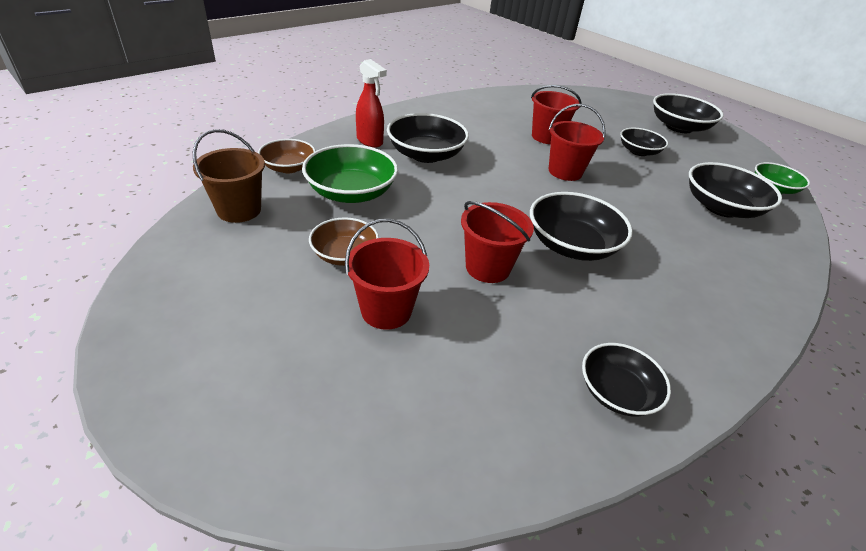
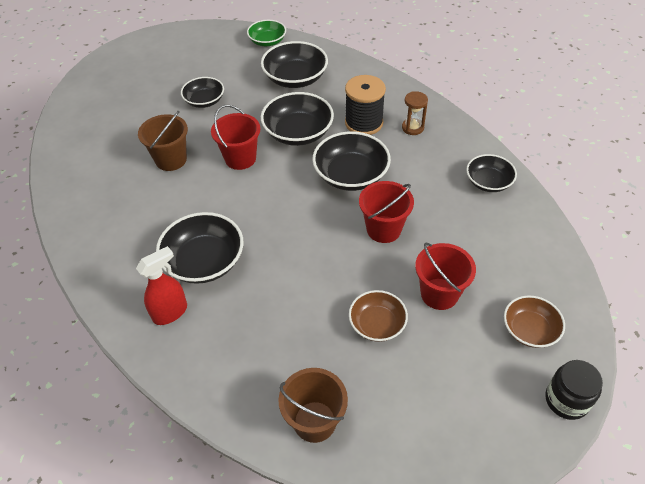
camera: 80 degrees left, 10 degrees up
brown bowl [258,139,316,173] -> brown bowl moved to [504,295,565,348]
green bowl [302,144,398,203] -> none
red bucket [531,85,582,144] -> brown bucket [138,110,188,171]
black bowl [653,93,724,133] -> black bowl moved to [261,92,334,146]
none -> black spool [345,75,386,135]
none -> brown hourglass [402,91,428,135]
none -> black jar [545,360,603,420]

